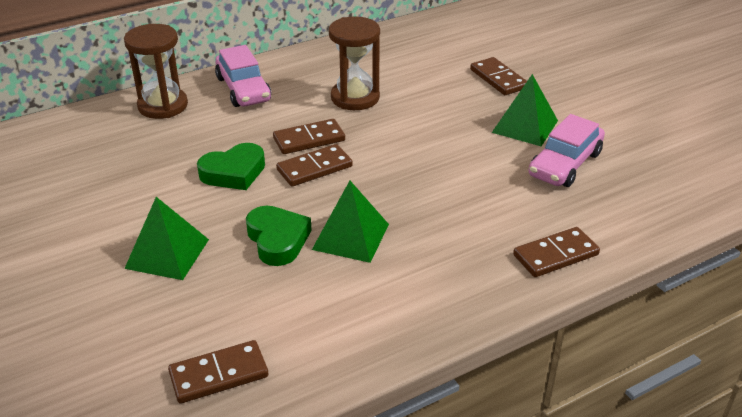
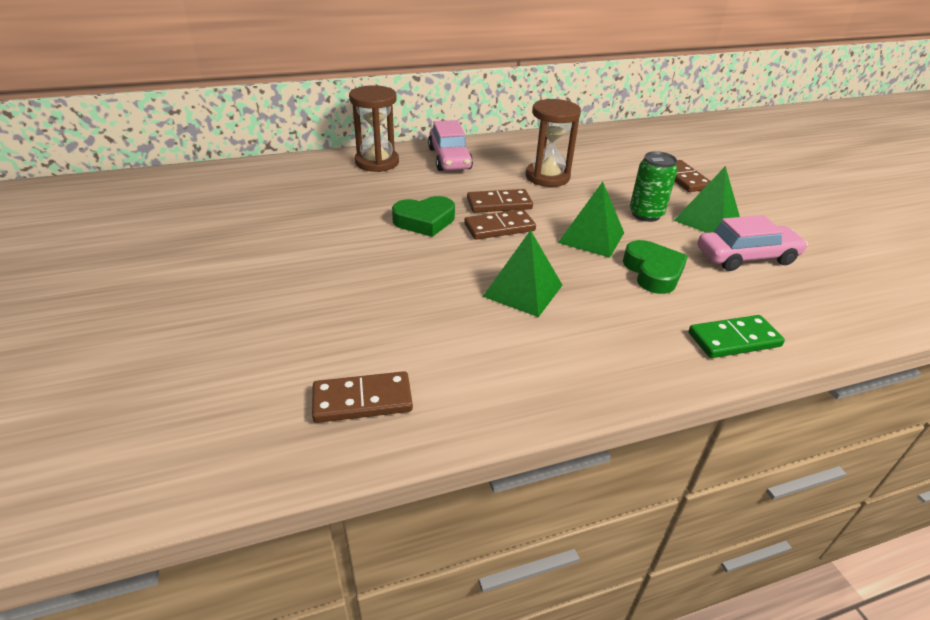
camera: 10 degrees right, 0 degrees up
green pyramid [124,197,209,280] -> green pyramid moved to [558,182,624,258]
green heart [246,206,312,266] -> green heart moved to [623,240,688,294]
brown domino [513,227,600,277] -> green domino [688,315,785,358]
pink car [528,114,605,187] -> pink car turned 150 degrees counterclockwise [698,215,808,271]
none -> green can [630,151,677,222]

